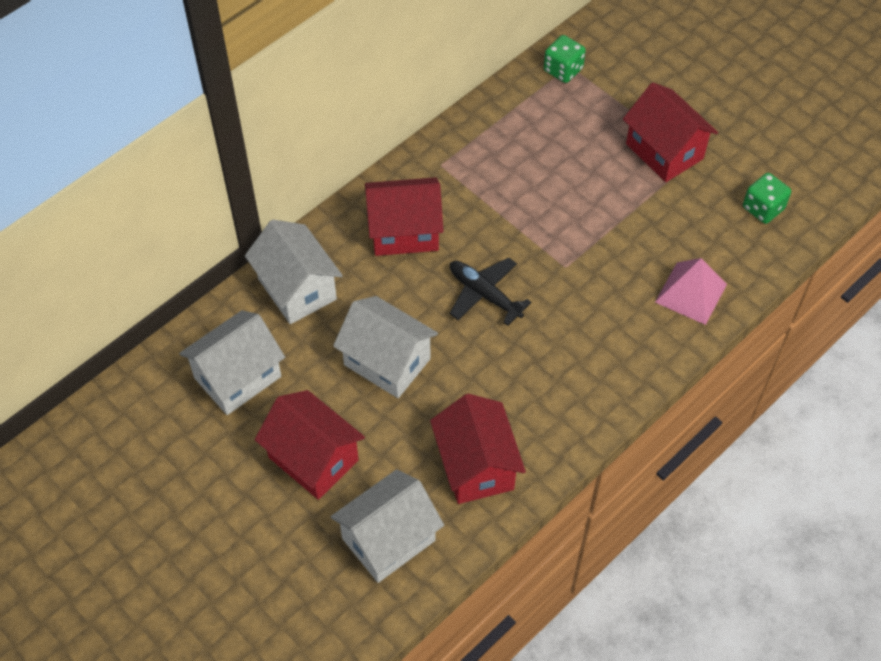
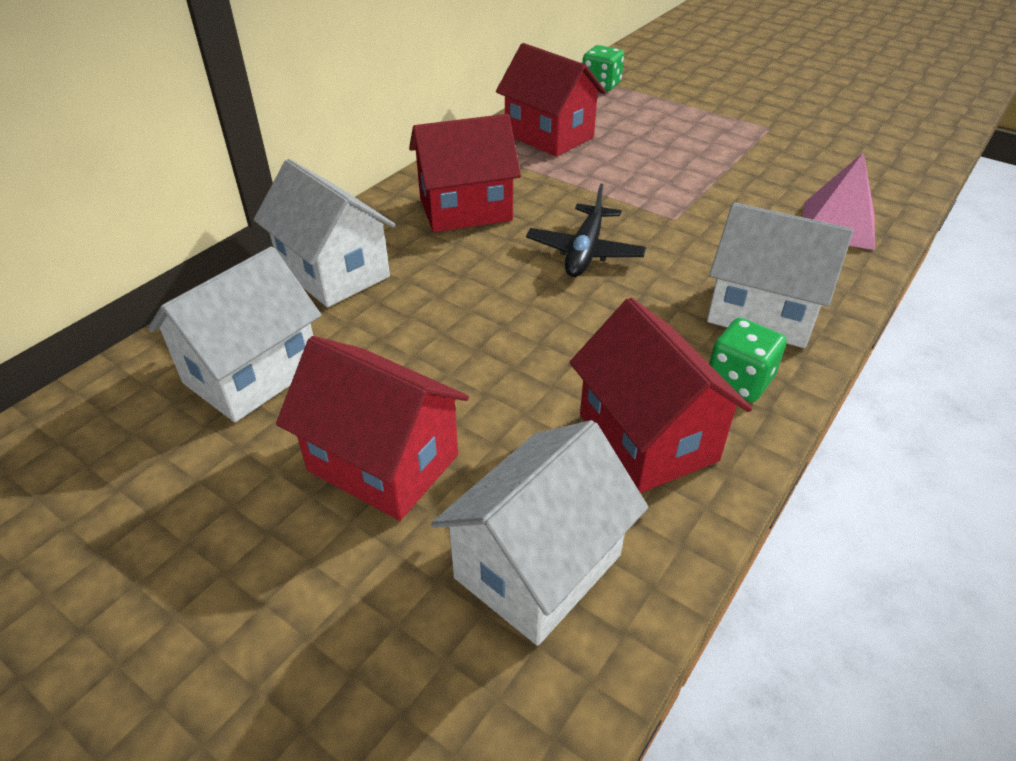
camera: 10 degrees left, 15 degrees down
white house [333,296,438,398] -> white house moved to [707,202,853,348]
black plane [450,257,532,326] -> black plane turned 105 degrees counterclockwise [526,184,646,277]
red house [623,82,718,182] -> red house moved to [496,43,606,157]
green dice [743,173,791,224] -> green dice moved to [709,318,786,402]

